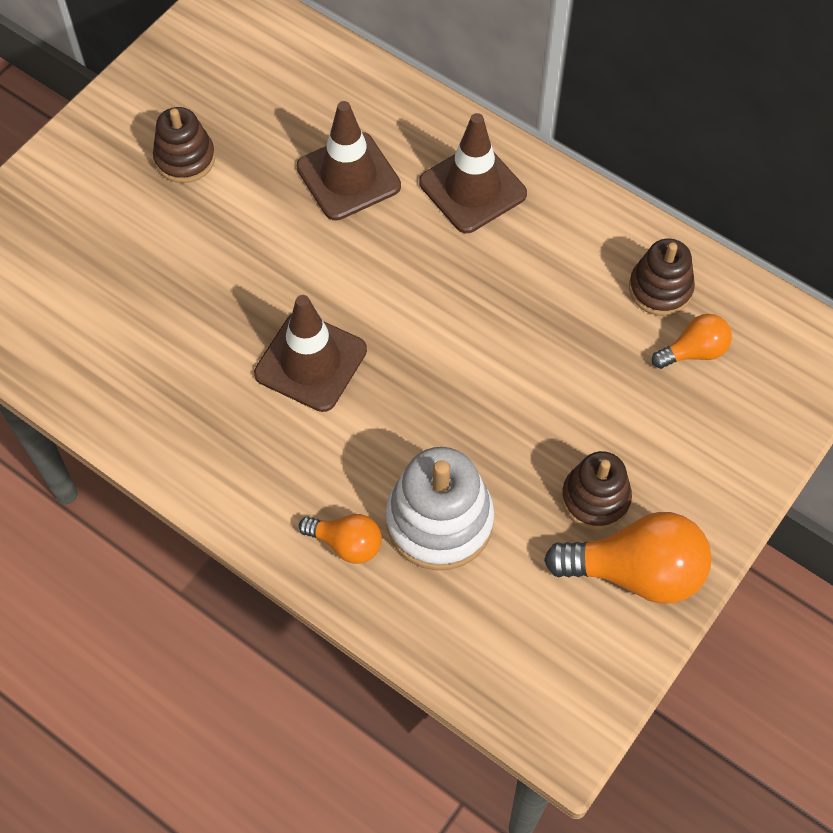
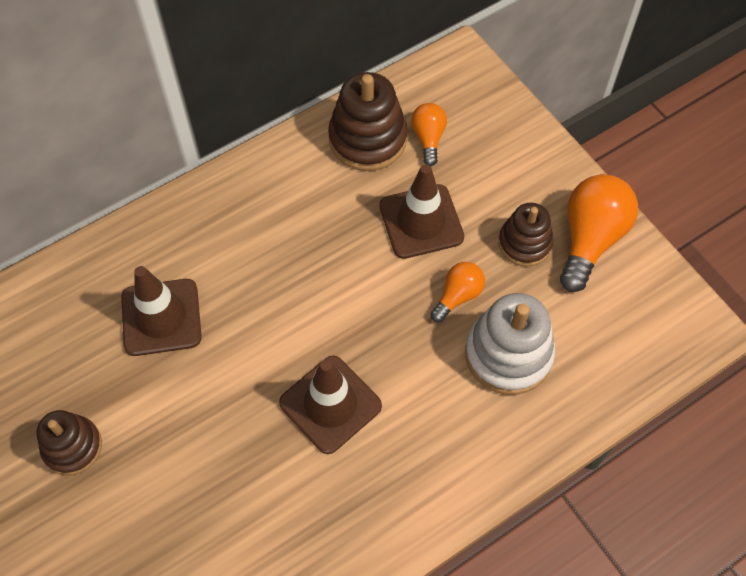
camera: 70 degrees left, 0 degrees up
orange light bulb [299,514,382,564] -> orange light bulb moved to [430,262,485,322]
brown traffic cone [419,113,527,233] -> brown traffic cone moved to [379,164,464,259]
brown stacking toy [629,239,695,316] -> brown stacking toy [328,72,408,171], size x1.55

